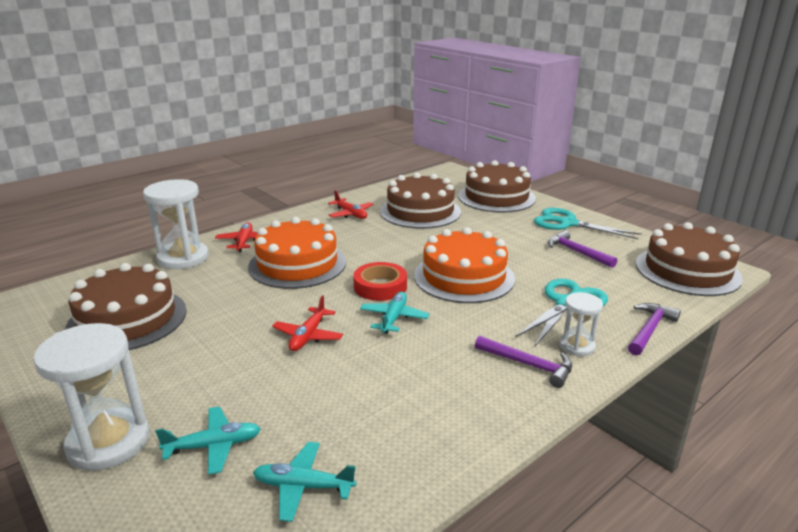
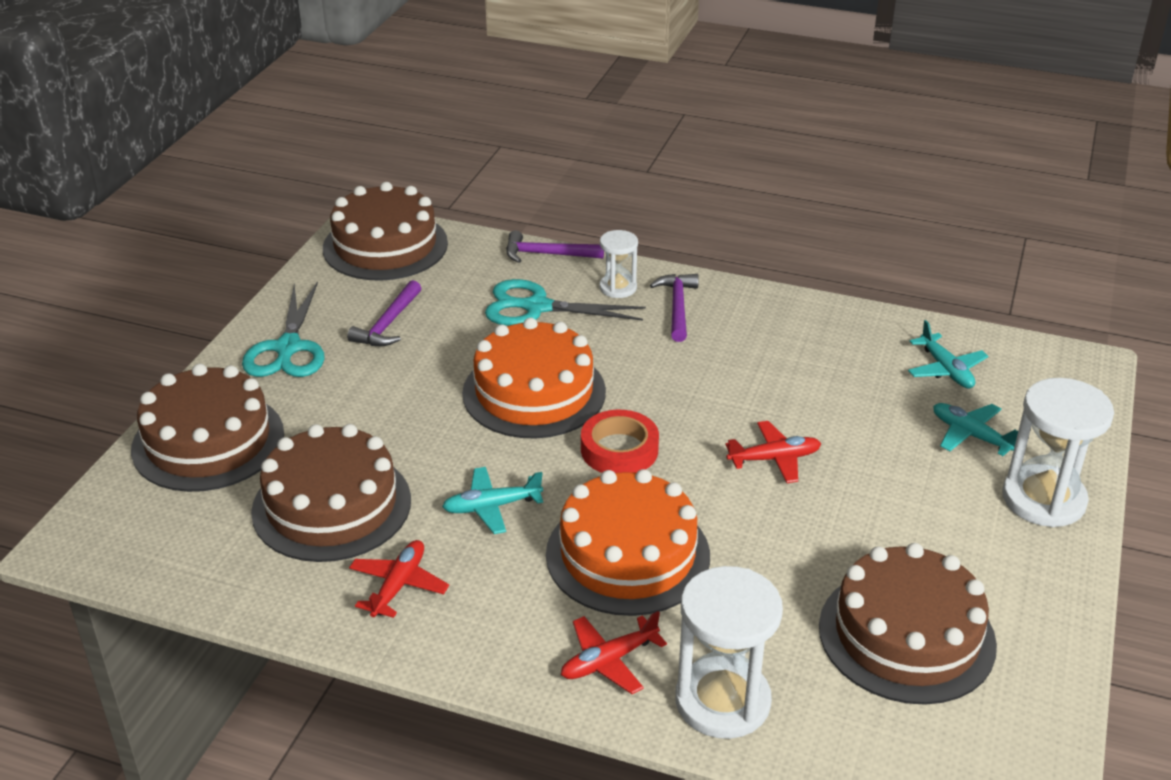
camera: 120 degrees left, 10 degrees up
turquoise plane [360,292,429,334] -> turquoise plane moved to [442,467,543,534]

